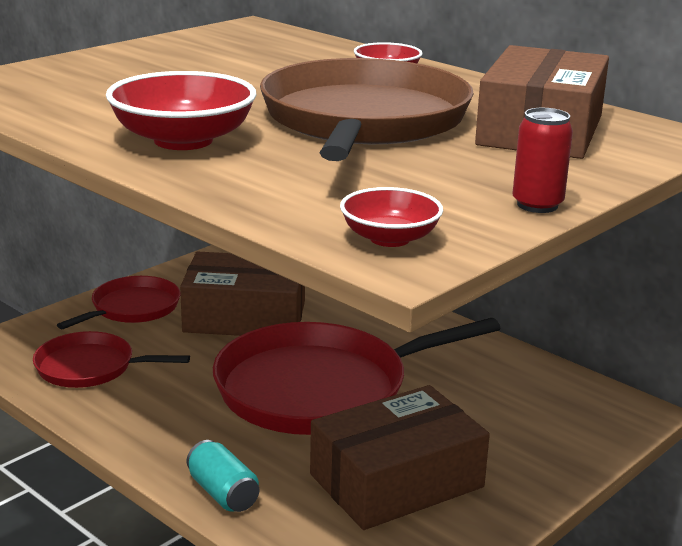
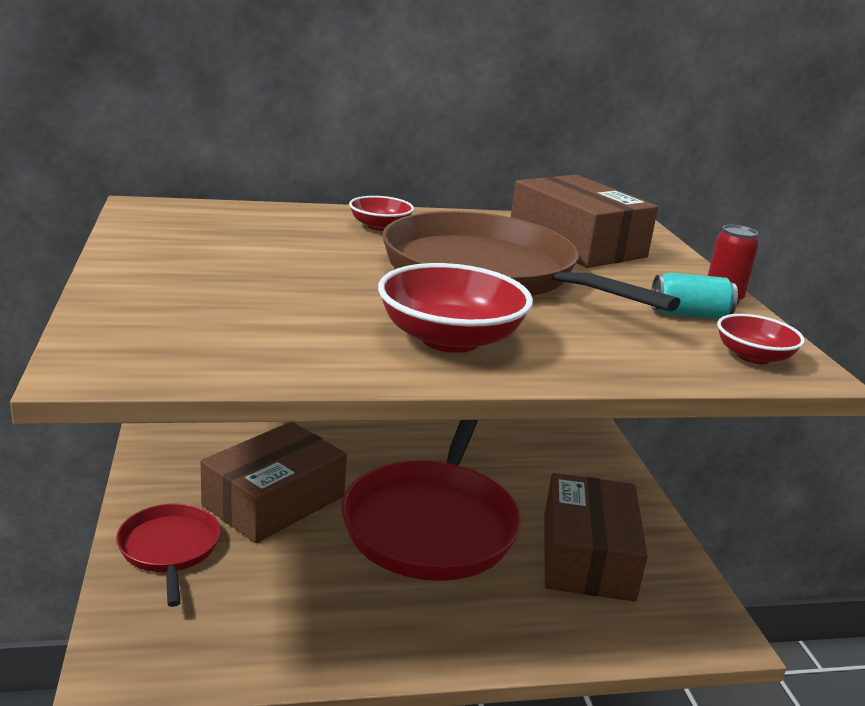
camera: 55 degrees left, 0 degrees up
red pan [33,331,190,388] -> none
turquoise can [187,440,259,512] -> turquoise can moved to [651,272,738,319]

